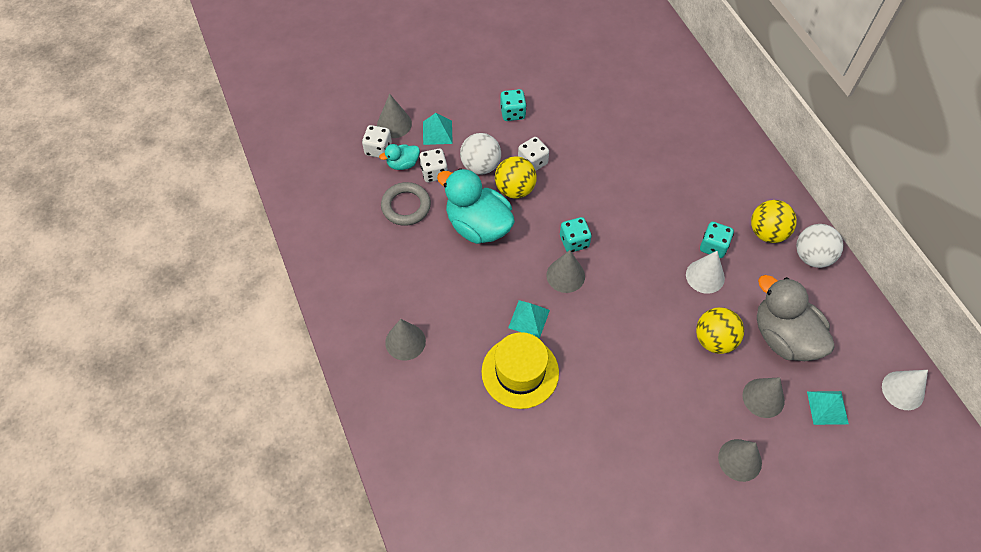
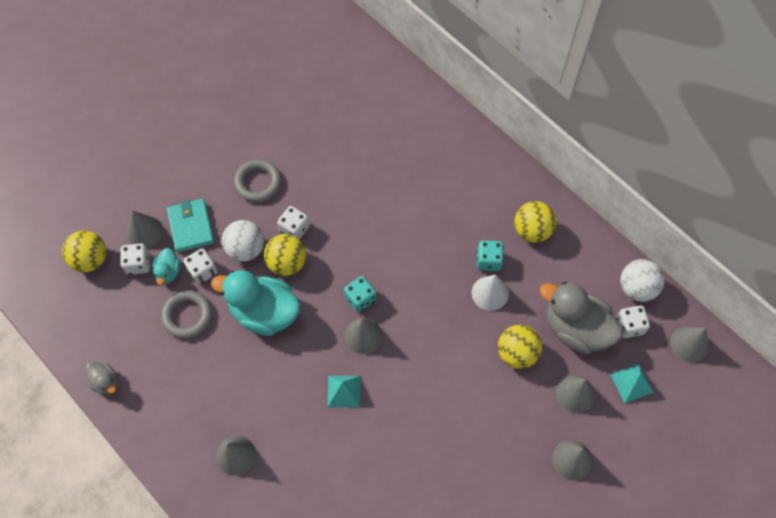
camera: 20 degrees left, 5 degrees up
turquoise duck [379,144,420,170] -> turquoise duck turned 45 degrees counterclockwise [152,248,180,285]
turquoise pyramid [423,113,453,145] -> turquoise wallet [167,199,214,253]
yellow hat [481,332,559,409] -> none
turquoise dice [500,89,527,121] -> grey ring [234,159,281,202]
white ball [796,224,843,268] -> white ball moved to [620,259,664,302]
white cone [882,370,928,410] -> grey cone [671,326,709,363]
none -> yellow ball [62,231,106,272]
none -> grey duck [85,362,118,394]
none -> white dice [616,306,650,338]

